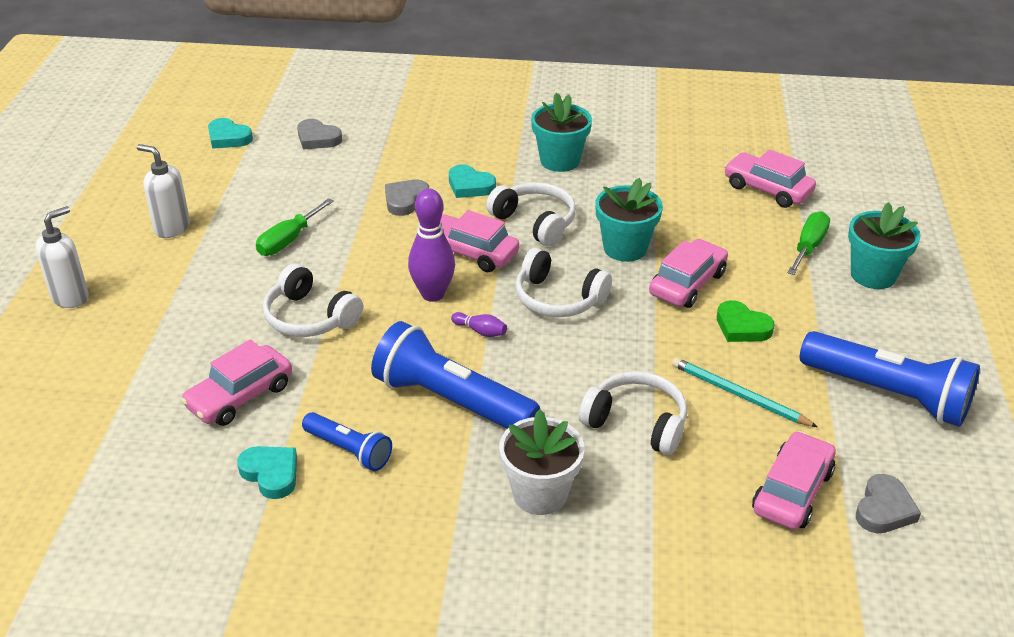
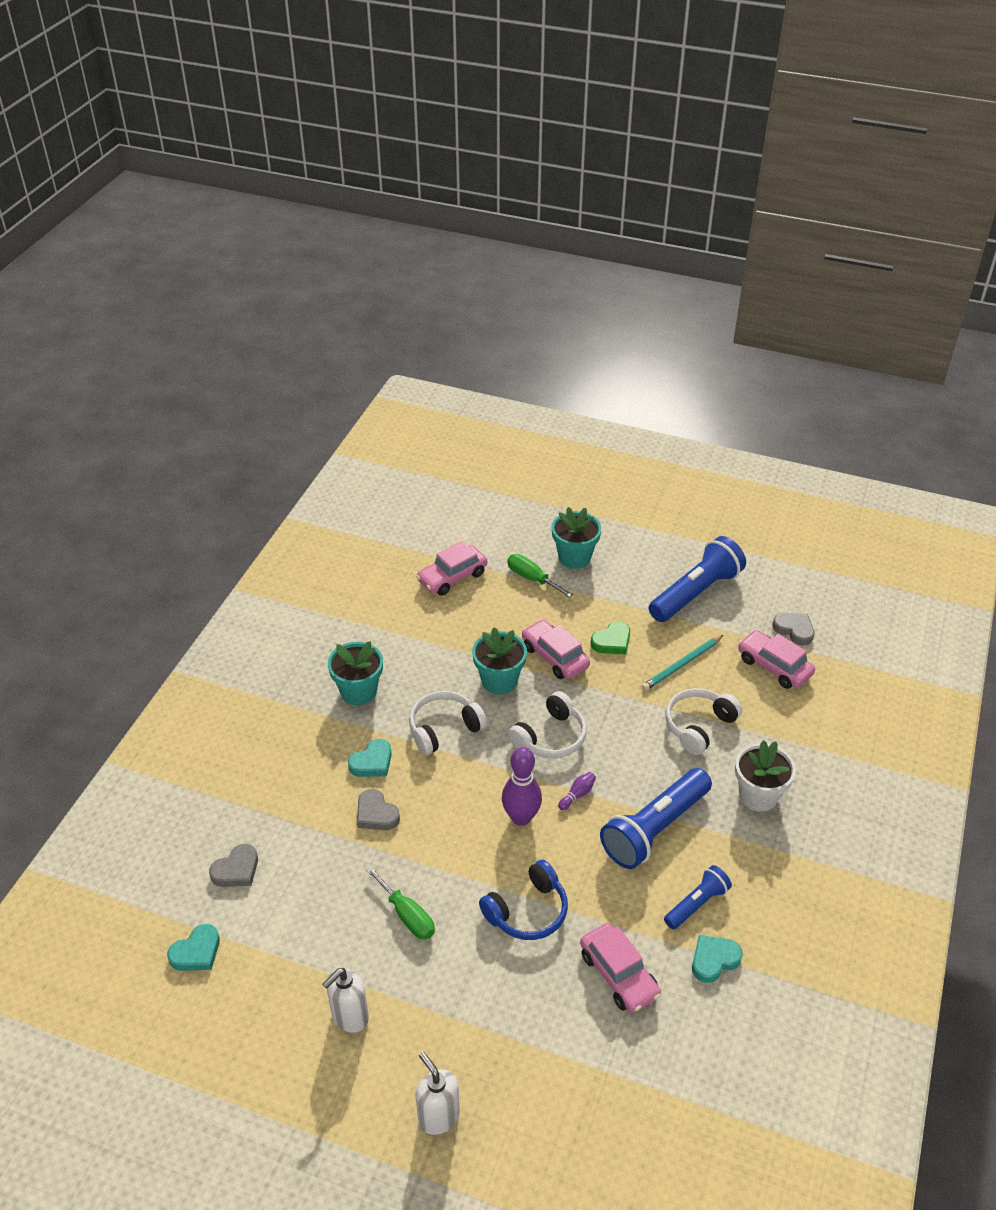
camera: 75 degrees left, 5 degrees up
white headphones [263,264,363,337] -> blue headphones [479,860,568,940]
pink car [441,210,519,272] -> none

